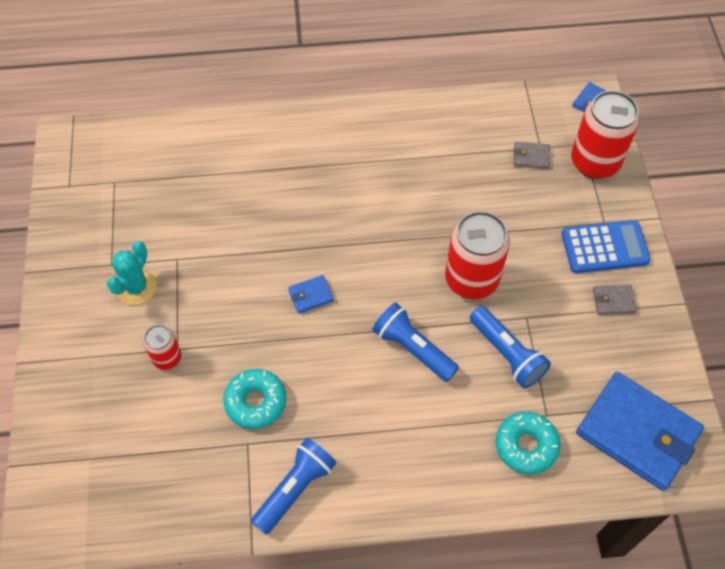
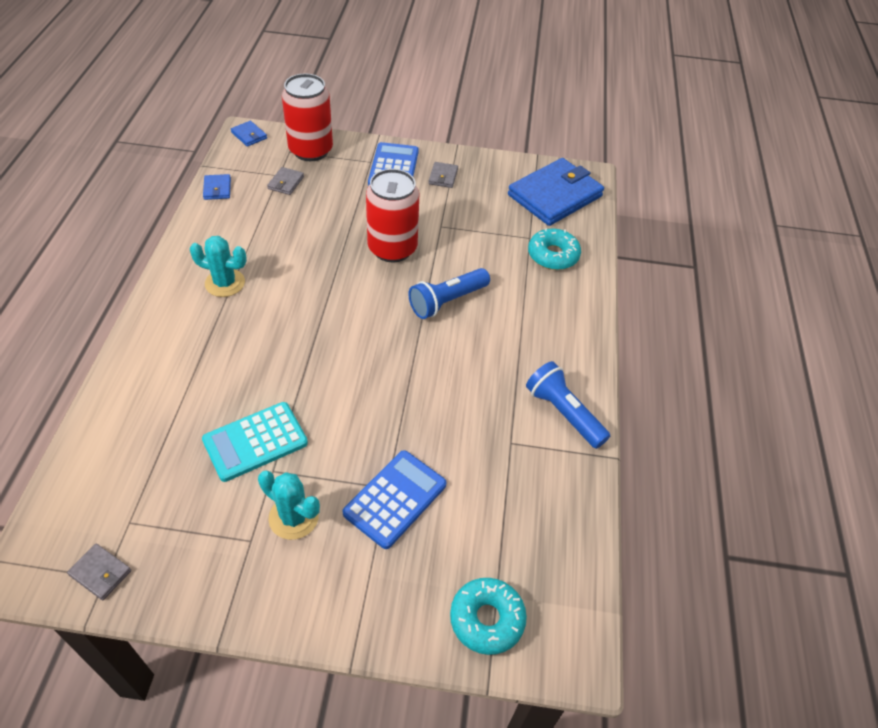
camera: 80 degrees left, 10 degrees down
red can [143,325,181,370] -> blue calculator [343,450,446,549]
turquoise donut [223,369,286,429] -> turquoise donut moved to [450,578,527,655]
blue wallet [288,275,334,314] -> blue wallet moved to [203,174,231,200]
blue flashlight [470,306,551,388] -> none
none -> grey wallet [67,544,131,600]
none -> turquoise cactus [190,236,247,297]
none -> turquoise calculator [202,402,308,482]

